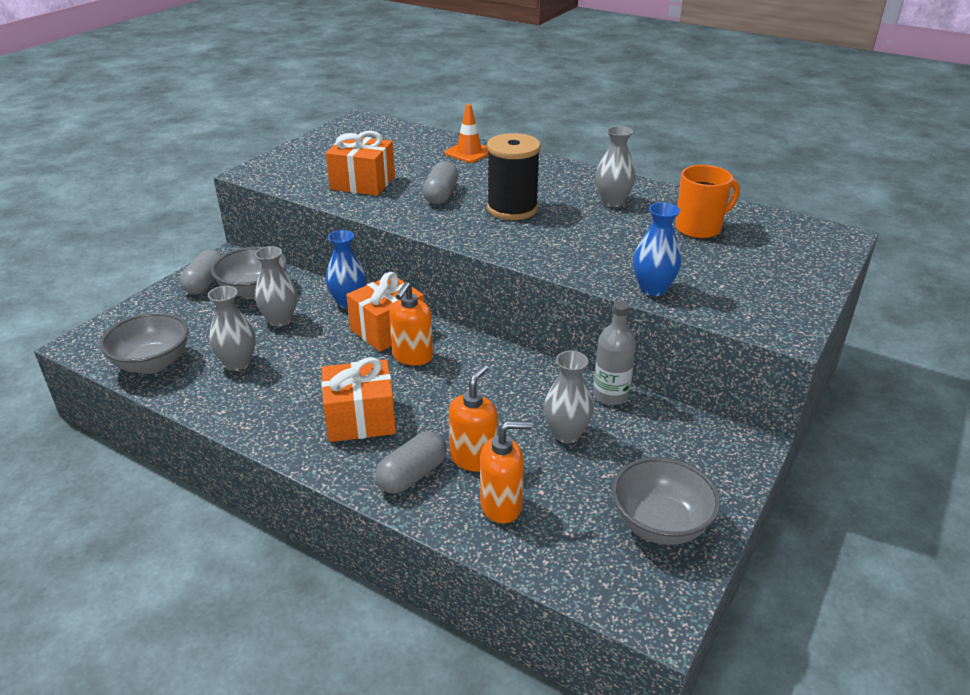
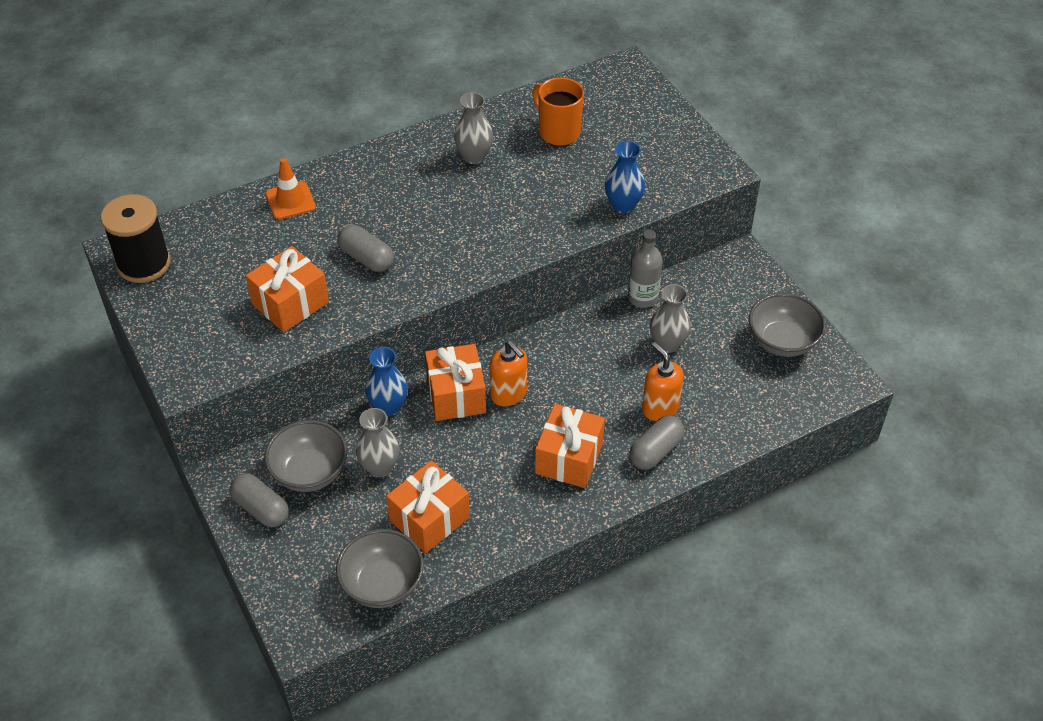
camera: 60 degrees left, 15 degrees up
grey vase [208,286,256,371] -> orange gift [386,460,470,553]
grey capsule [375,431,447,494] -> grey capsule turned 60 degrees clockwise [629,416,684,470]
orange soap dispenser [480,421,532,524] -> none
black spool [487,133,541,220] -> black spool moved to [101,194,171,283]
orange mug [676,165,740,239] -> orange mug turned 45 degrees counterclockwise [532,77,584,146]

